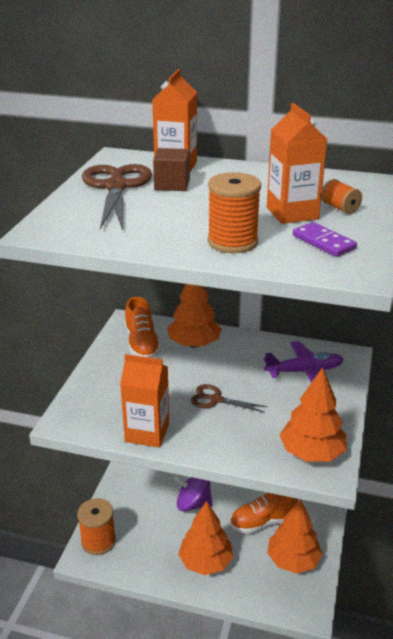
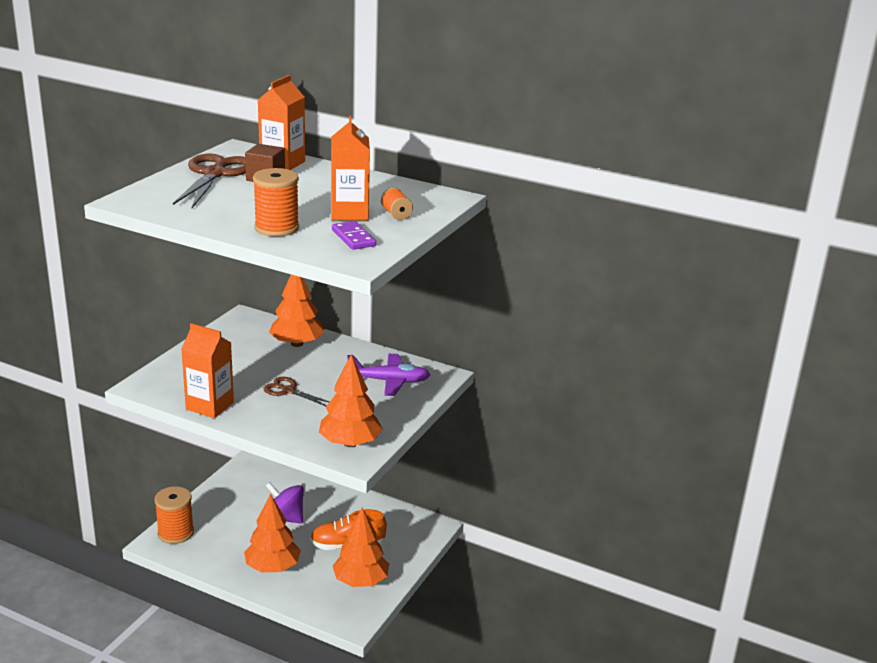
camera: 10 degrees right, 5 degrees down
orange shoe [125,297,161,358] -> none

